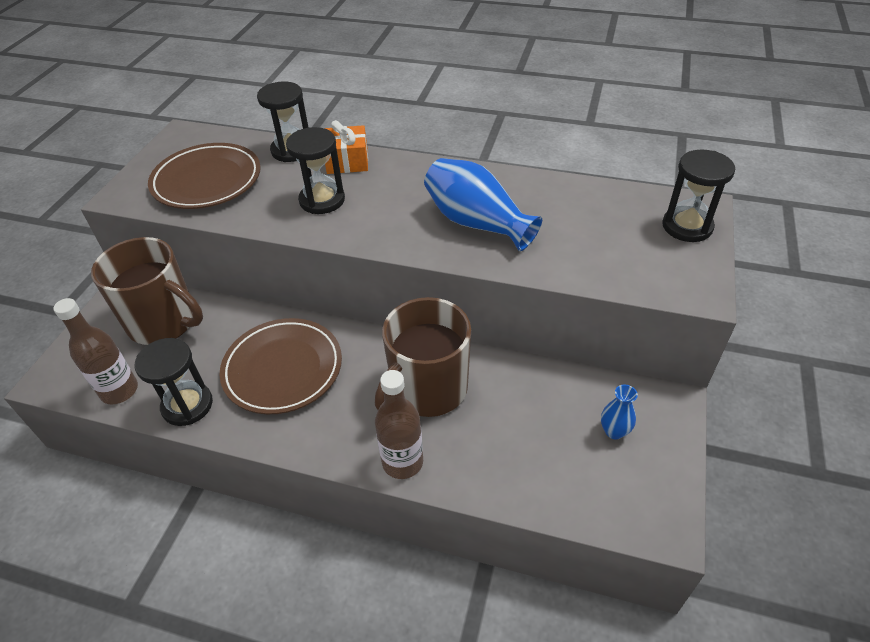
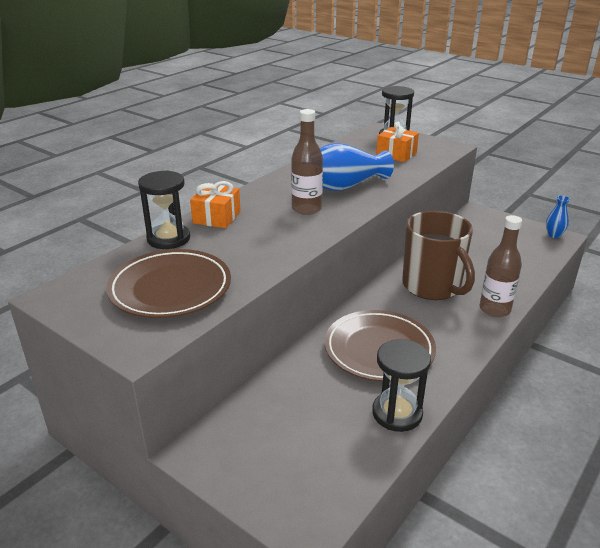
camera: 70 degrees left, 15 degrees down
brown bottle [54,298,138,404] -> brown bottle moved to [291,109,323,215]
brown mug [91,237,203,345] -> none
black hourglass [286,127,345,214] -> none
blue vase [601,385,638,439] -> blue vase moved to [546,195,571,238]
none -> orange gift [376,122,419,162]

